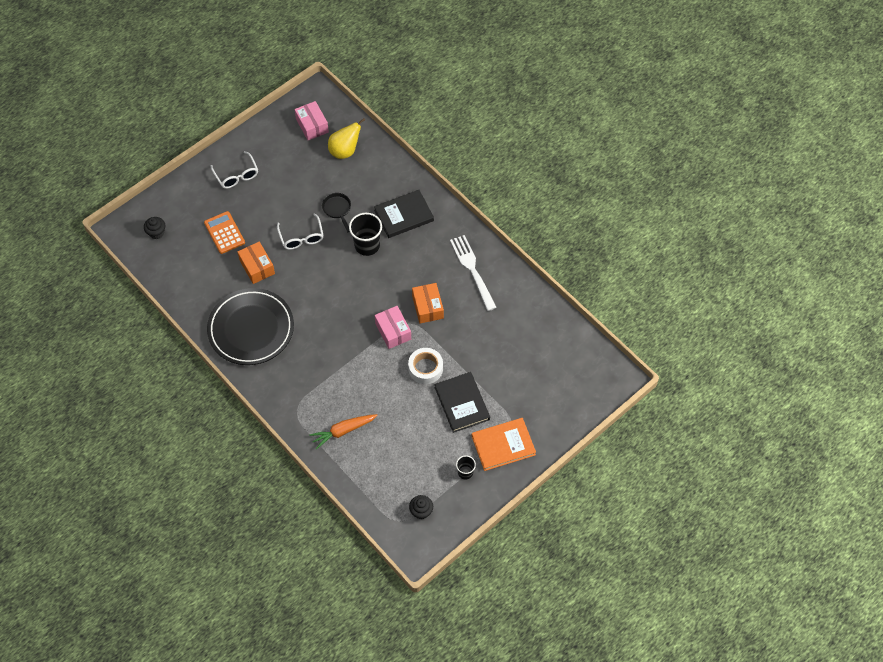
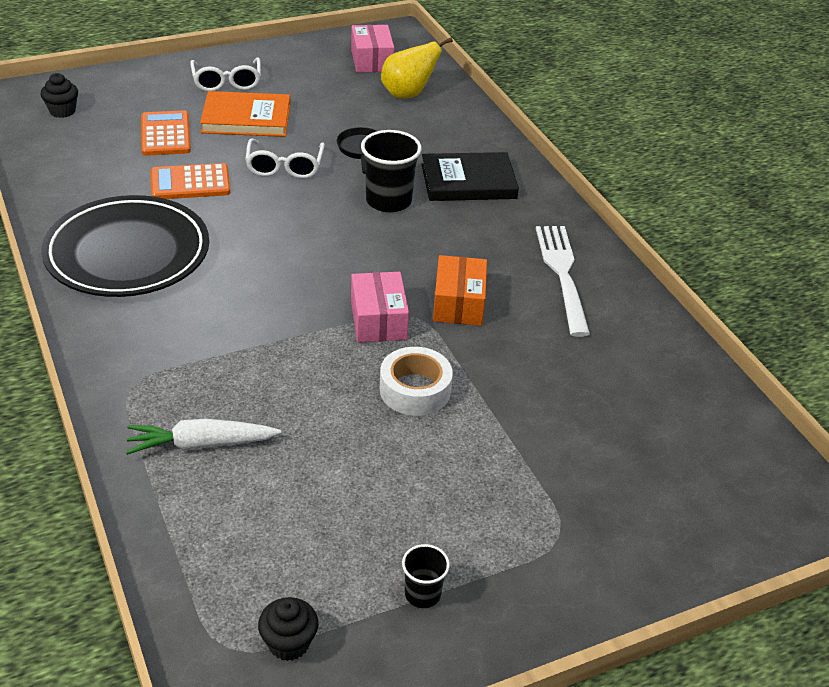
camera: 15 degrees right, 20 degrees down
orange box [237,241,275,284] -> orange calculator [151,163,230,199]
orange carrot [309,414,378,449] -> white carrot [126,419,281,455]
black book [434,372,490,433] -> none
orange book [472,418,536,471] -> orange book moved to [200,91,290,137]

